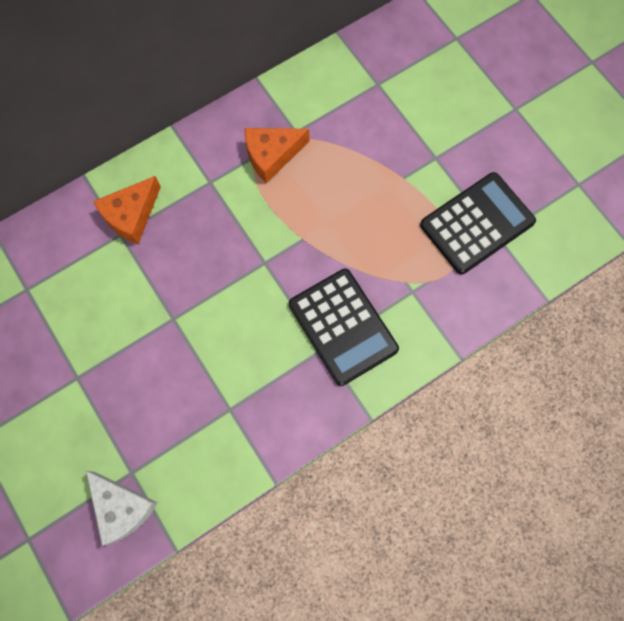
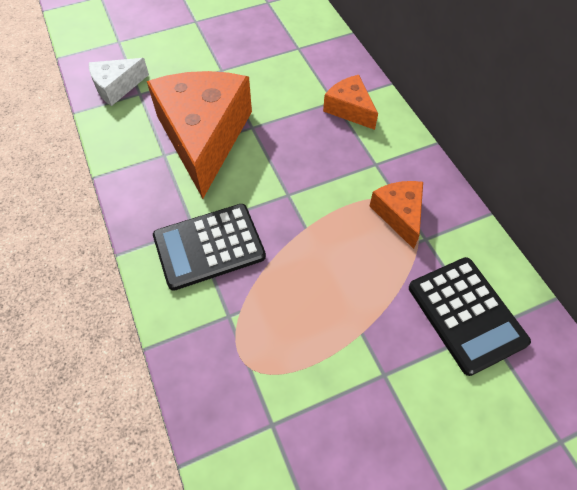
camera: 100 degrees right, 15 degrees down
black calculator [420,172,536,275] -> black calculator moved to [409,257,531,376]
none -> orange cheese [147,71,252,199]

